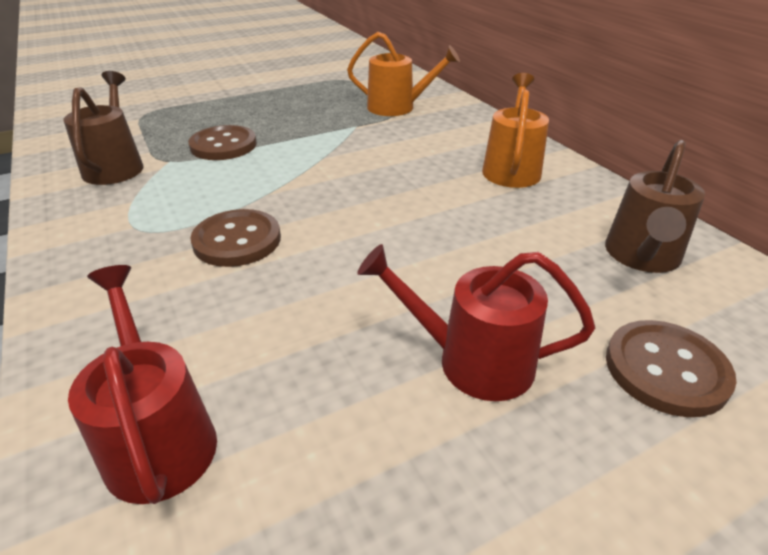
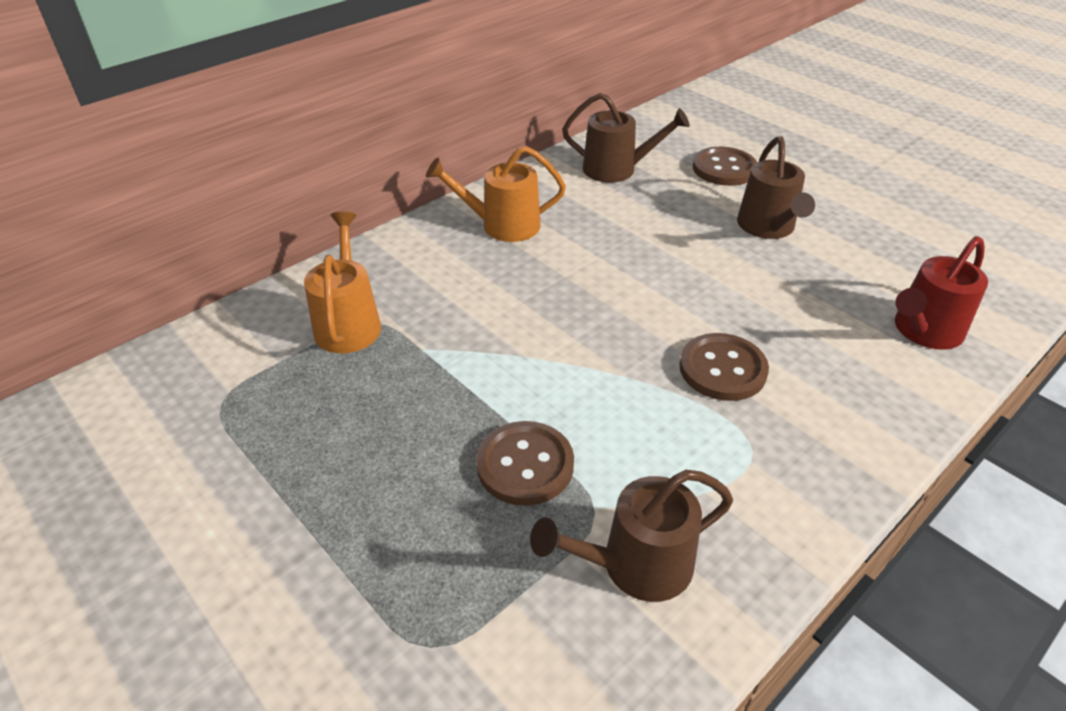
camera: 105 degrees left, 5 degrees up
red watering can [357,244,595,401] -> brown watering can [737,136,815,239]

